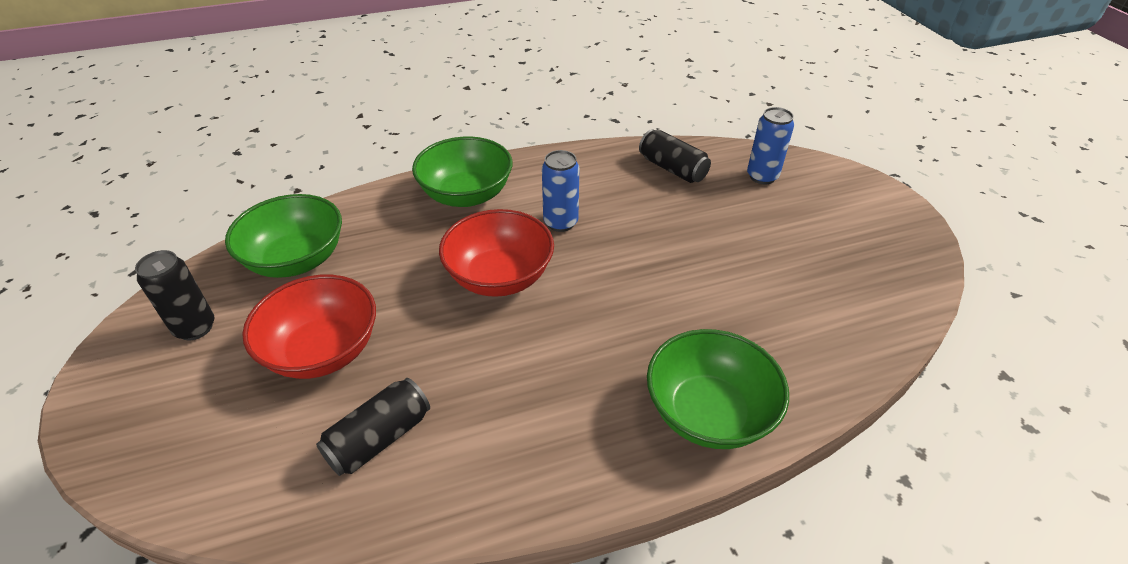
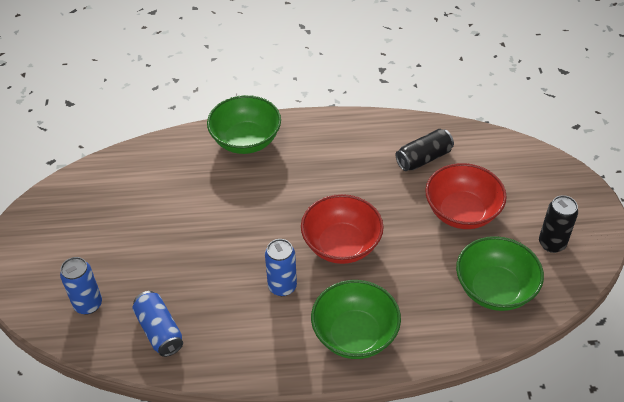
camera: 165 degrees left, 5 degrees up
black can [639,129,711,183] -> blue can [132,291,183,357]

